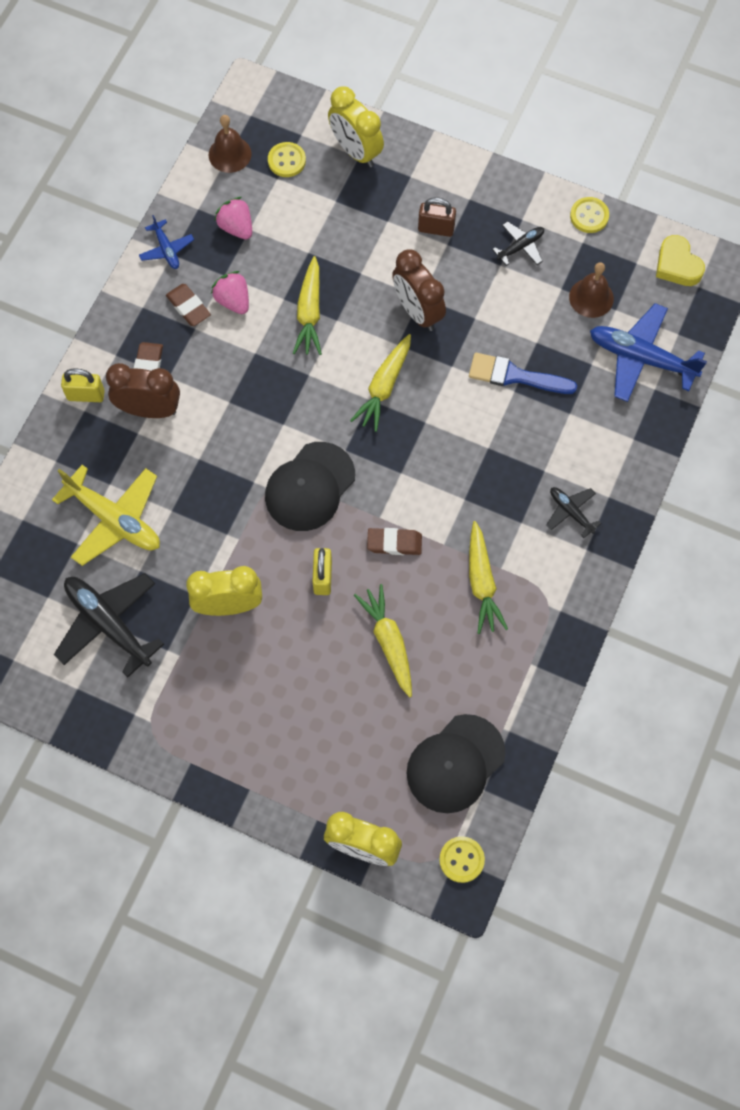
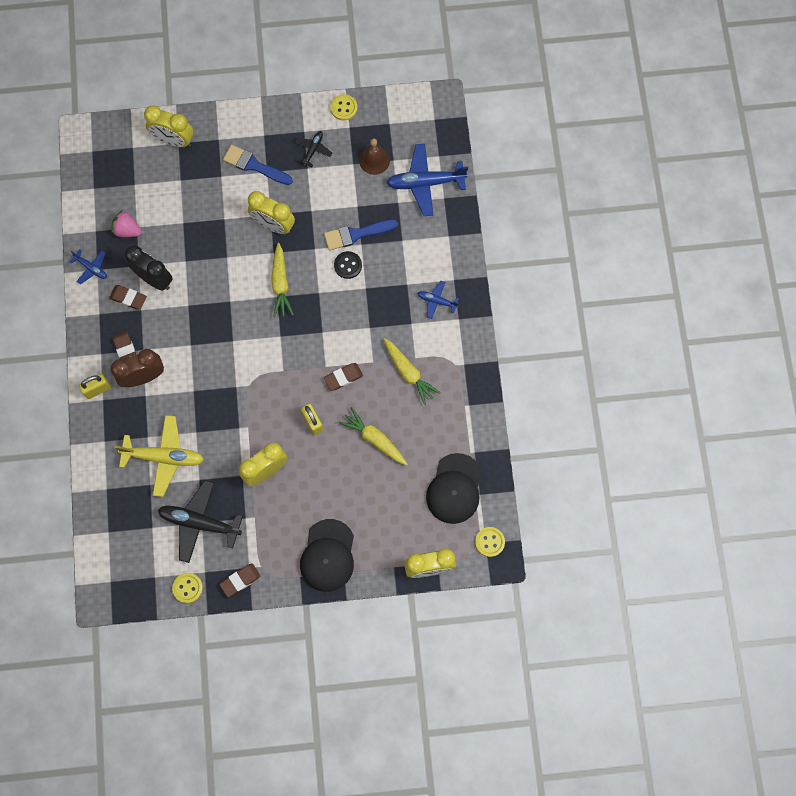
camera: 30 degrees left, 5 degrees up
brown bell [209,115,251,173] -> none
pink strawberry [211,271,249,314] -> black clock [124,245,173,291]
black cap [265,442,355,531] -> black cap moved to [300,519,354,592]
yellow button [268,142,306,177] -> yellow button moved to [172,573,203,603]
yellow carrot [293,256,322,355] -> none
brown clock [392,250,446,331] -> yellow clock [248,191,295,234]
brown padlock [418,197,456,237] -> blue brush [223,145,293,185]
black plane [546,487,602,538] -> blue plane [417,281,459,319]
yellow heart [656,235,705,286] -> none
none -> brown eraser [219,563,260,597]
none -> black button [334,251,362,279]

